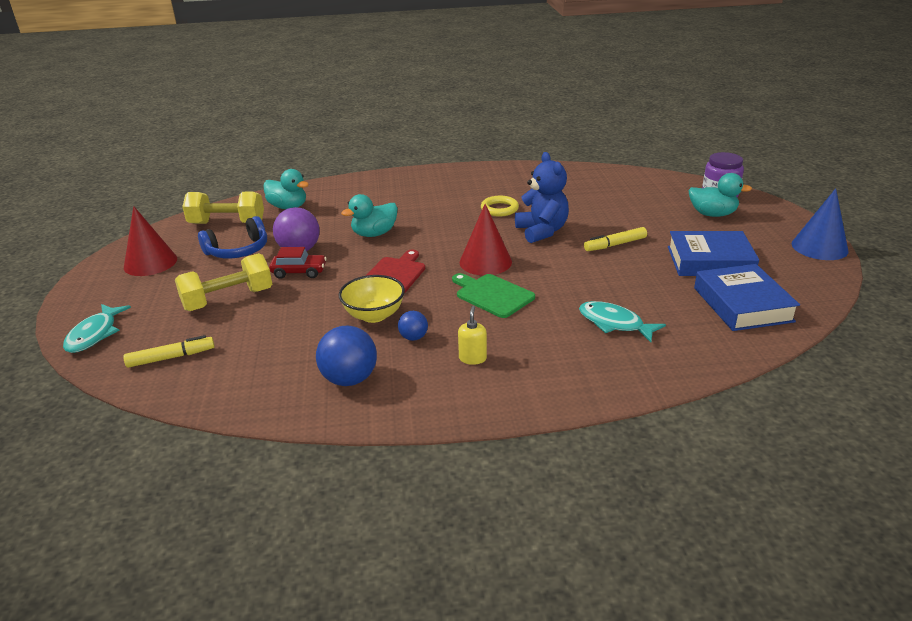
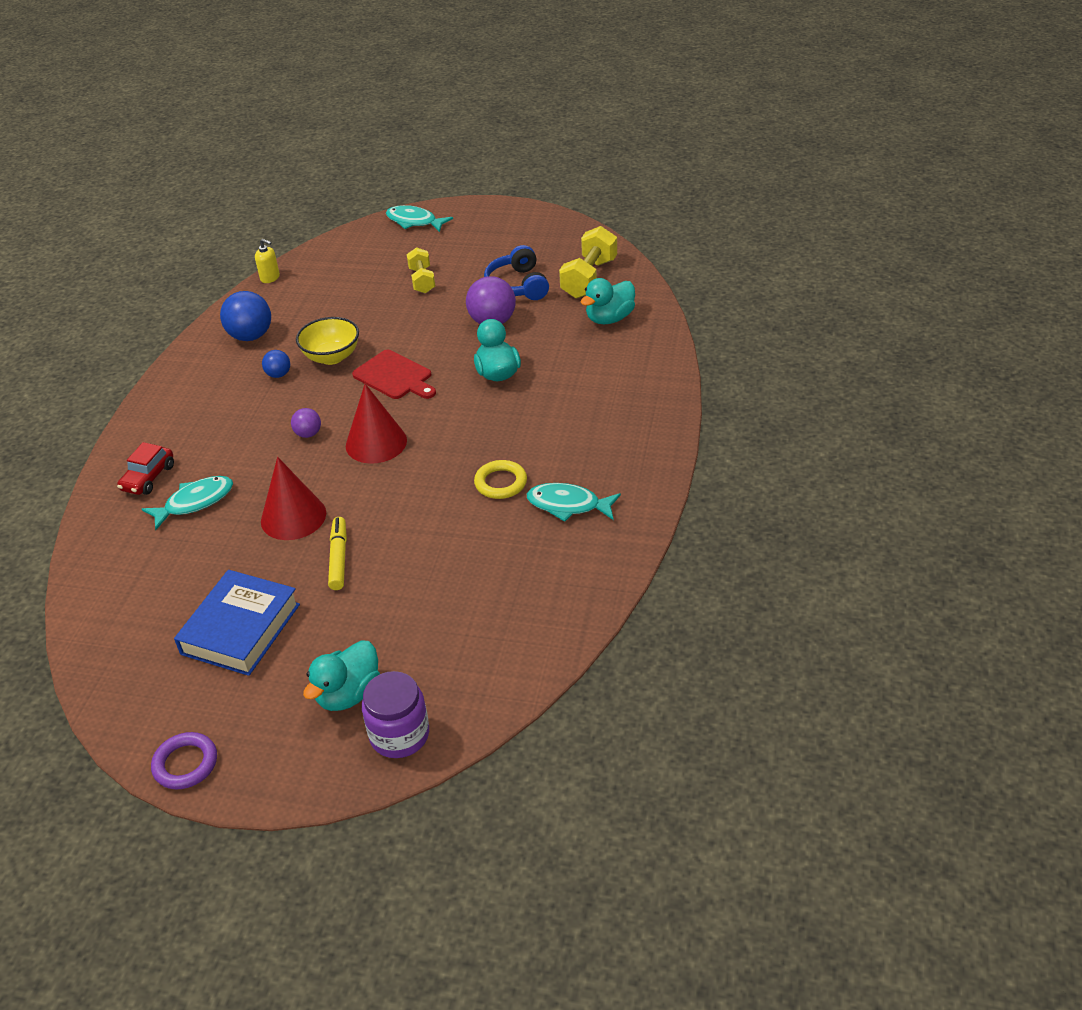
camera: 110 degrees right, 10 degrees up
yellow marker [123,335,215,368] -> none
red cone [124,206,177,276] -> red cone moved to [261,457,326,540]
yellow dumbbell [175,253,272,311] -> yellow dumbbell [407,247,435,293], size x0.64
red car [269,247,327,279] -> red car moved to [117,442,174,495]
green cutting board [452,273,535,318] -> purple ball [291,408,321,438]
yellow soap dispenser [458,306,487,365] -> yellow soap dispenser moved to [255,239,280,283]
blue teddy bear [515,152,569,243] -> none
blue book [694,264,800,331] -> none
blue cone [792,188,848,260] -> purple ring [151,732,217,789]
none -> turquoise fish [527,483,621,522]

